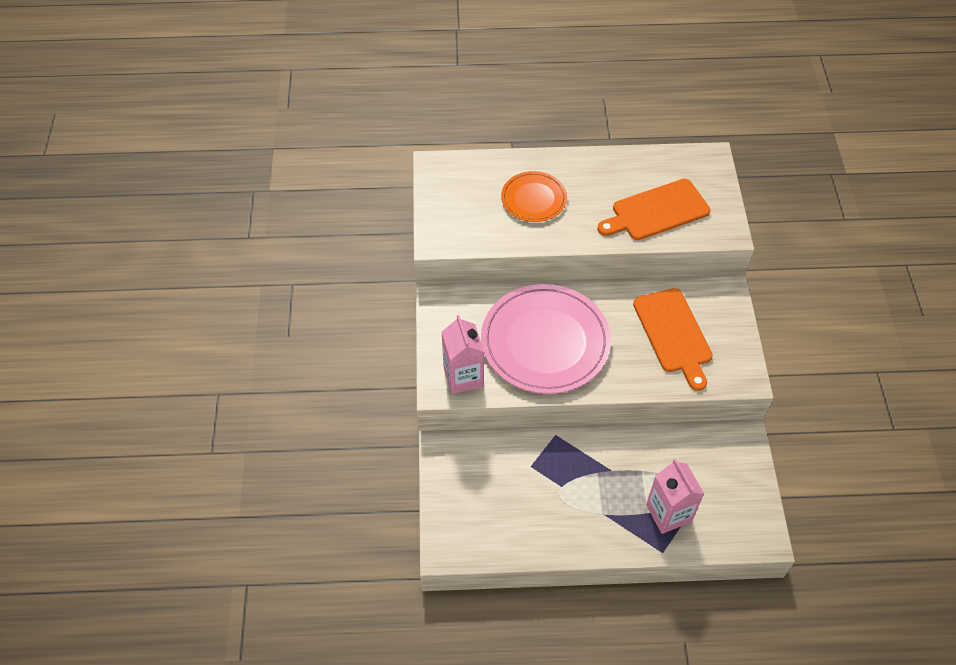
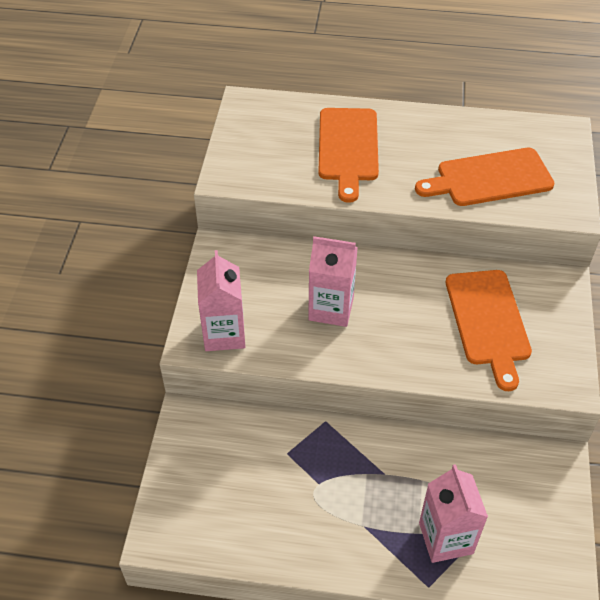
camera: 10 degrees right, 5 degrees down
pink plate [481,284,611,394] -> pink carton [308,236,358,327]
orange plate [501,171,567,222] -> orange cutting board [318,108,379,203]

